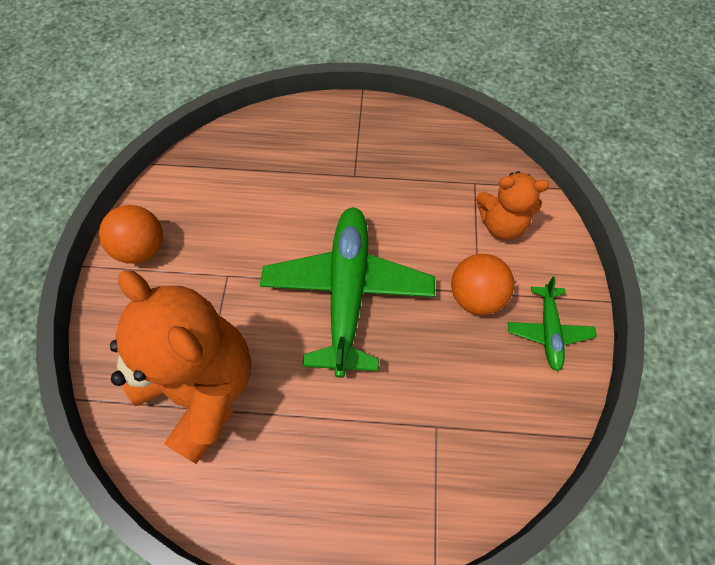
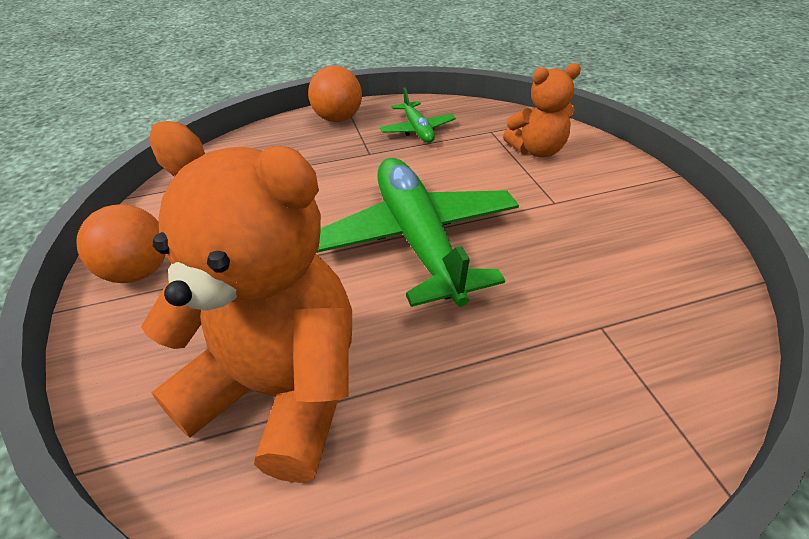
camera: 20 degrees left, 20 degrees down
orange ball [451,254,514,315] -> orange ball moved to [308,66,362,122]
green plane [508,276,597,372] -> green plane moved to [380,87,456,143]

